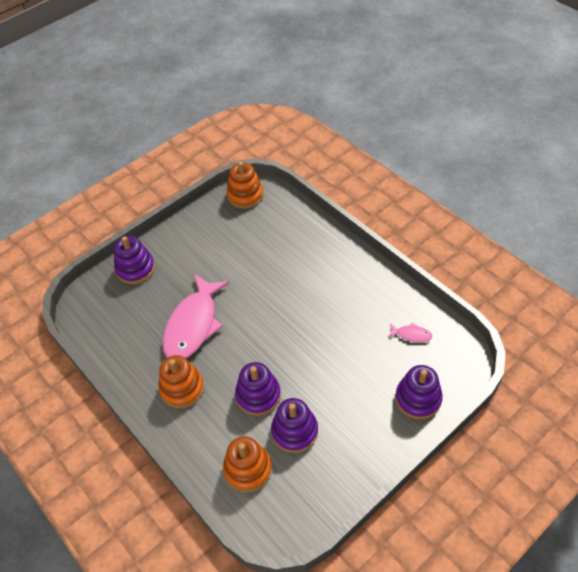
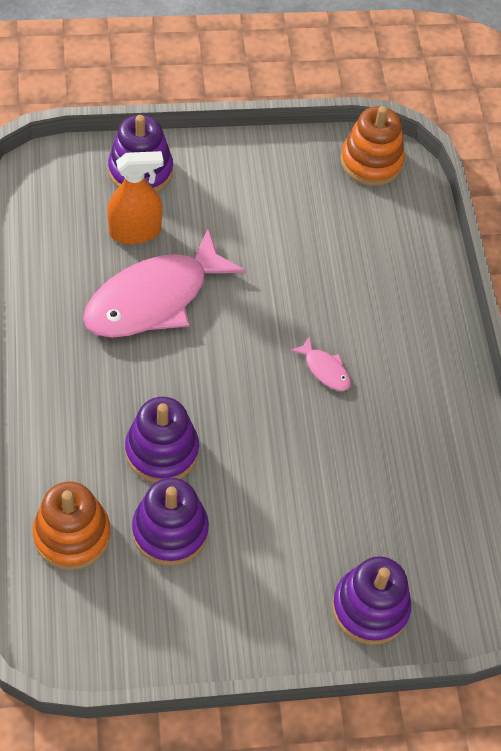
camera: 25 degrees right, 5 degrees up
orange stacking toy [158,355,204,408] -> none
pink fish [388,322,432,342] -> pink fish moved to [290,336,351,391]
none -> orange spray bottle [107,151,163,244]

